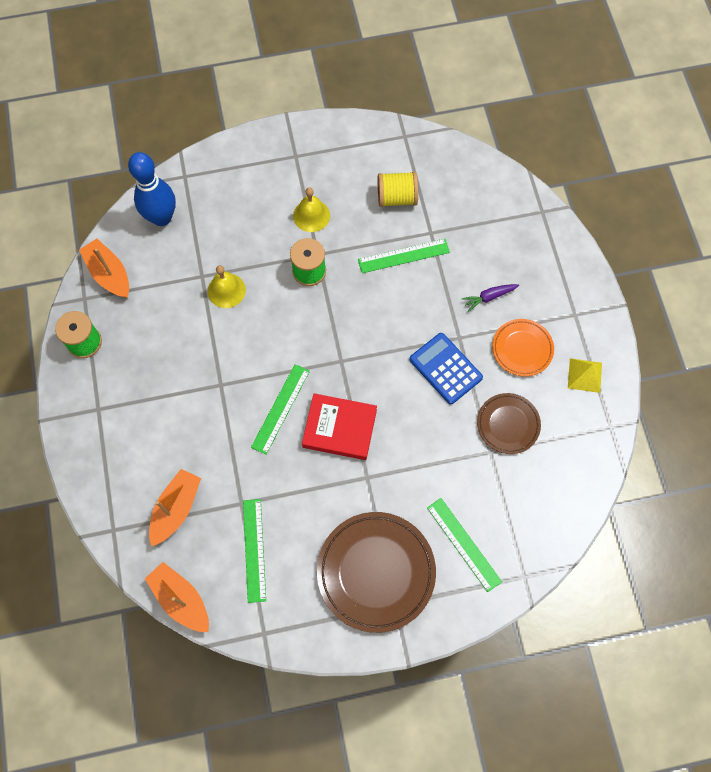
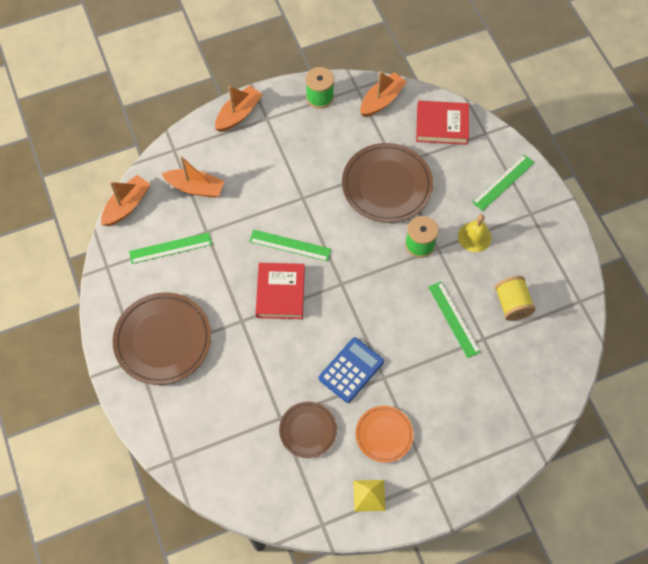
camera: 80 degrees right, 5 degrees down
blue bowling pin [128,152,176,226] -> red book [416,101,469,145]
yellow bell [208,265,246,308] -> brown plate [342,143,433,223]
green ruler [427,498,502,592] -> green ruler moved to [472,155,534,211]
purple carrot [462,284,519,312] -> none
none -> orange boat [215,86,263,132]

